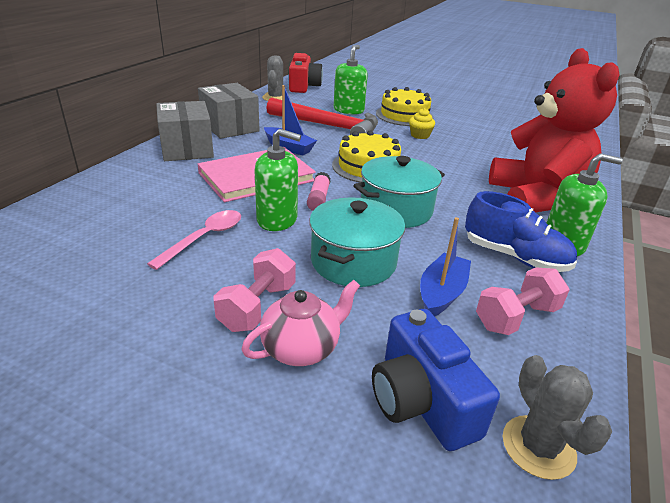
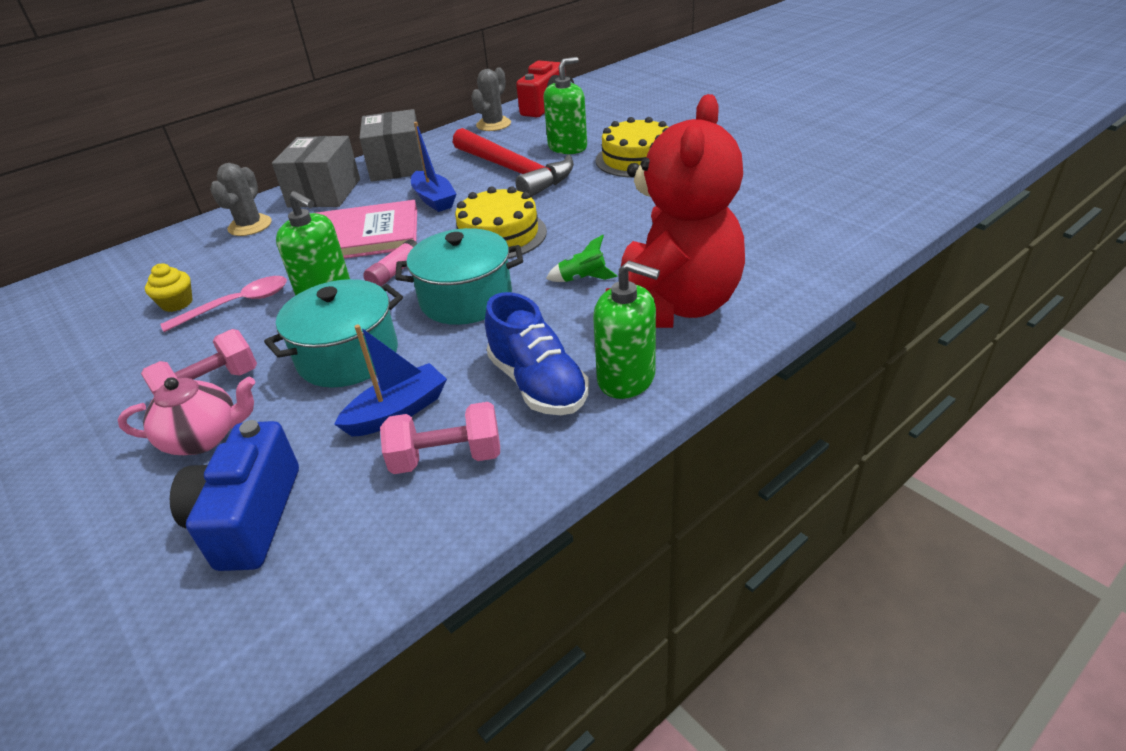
camera: 30 degrees right, 5 degrees up
yellow cupcake [409,108,435,139] -> yellow cupcake moved to [145,263,193,312]
grey cactus [503,355,612,480] -> grey cactus moved to [210,163,272,236]
none -> green rocket [546,235,618,282]

